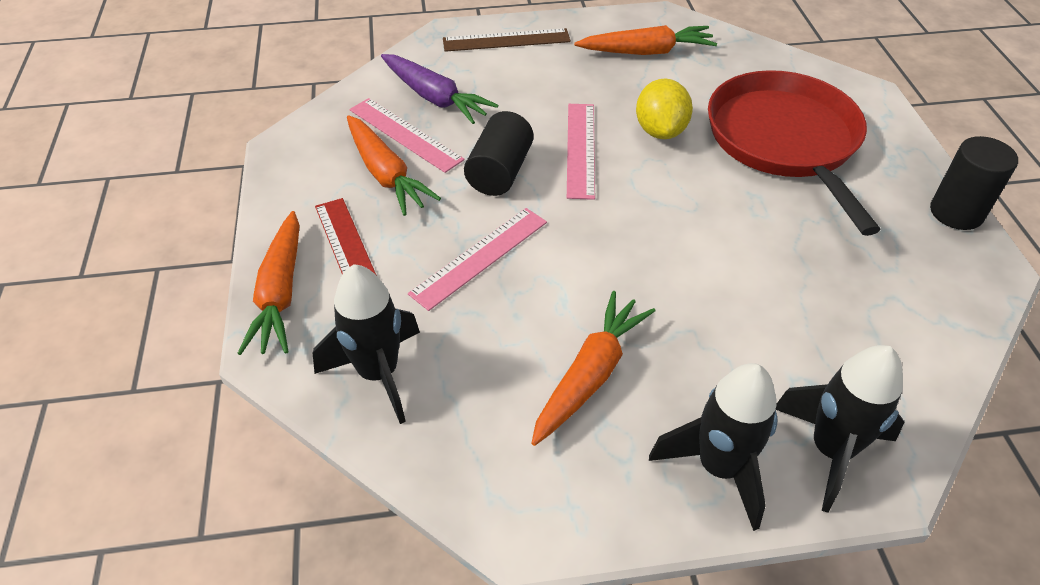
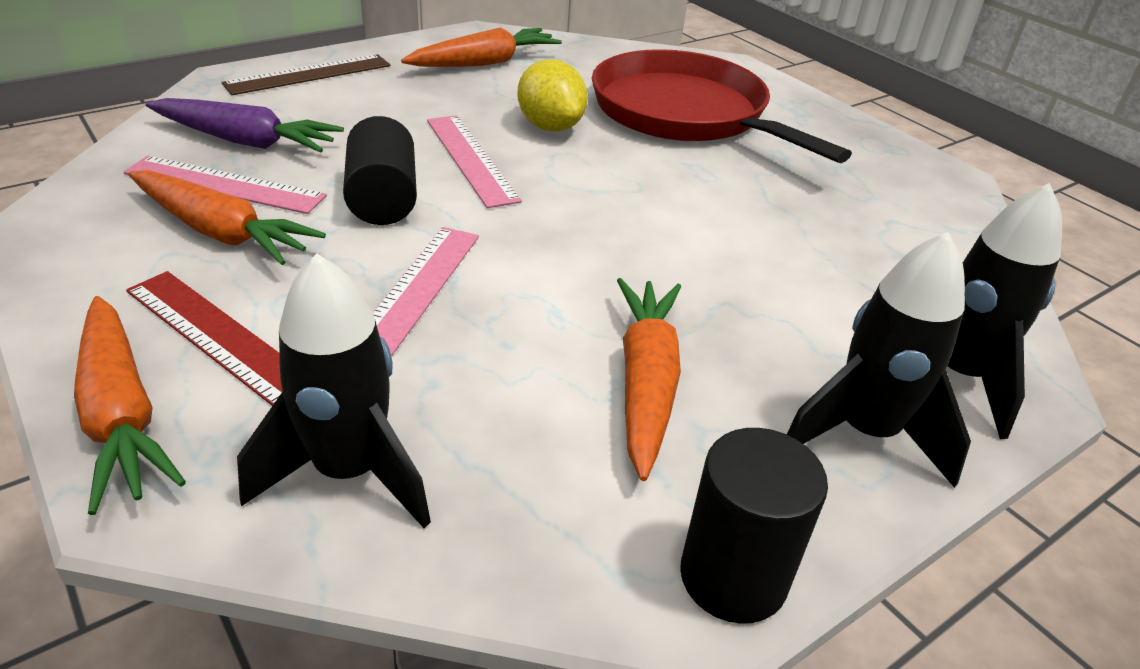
camera: 30 degrees left, 10 degrees down
black cylinder [930,136,1018,230] -> black cylinder moved to [680,428,828,624]

